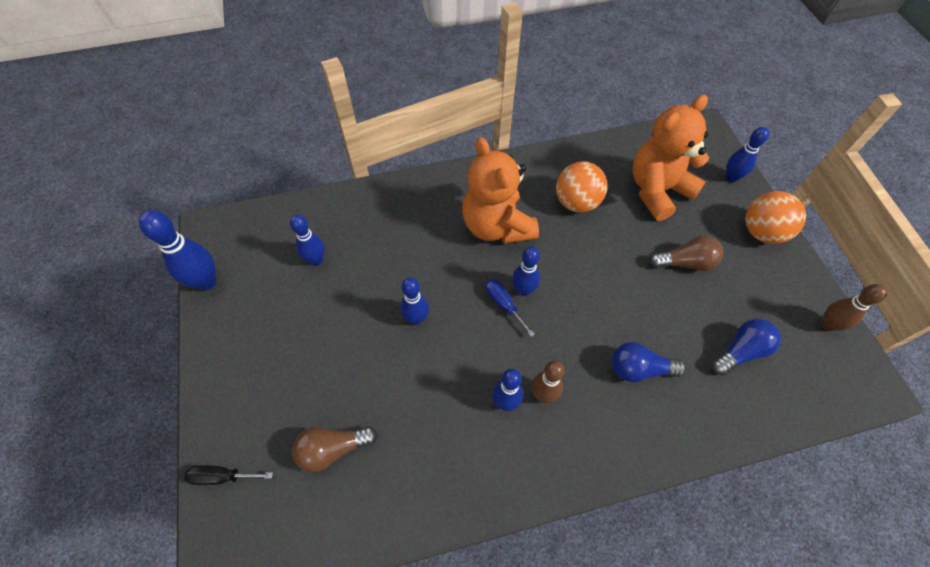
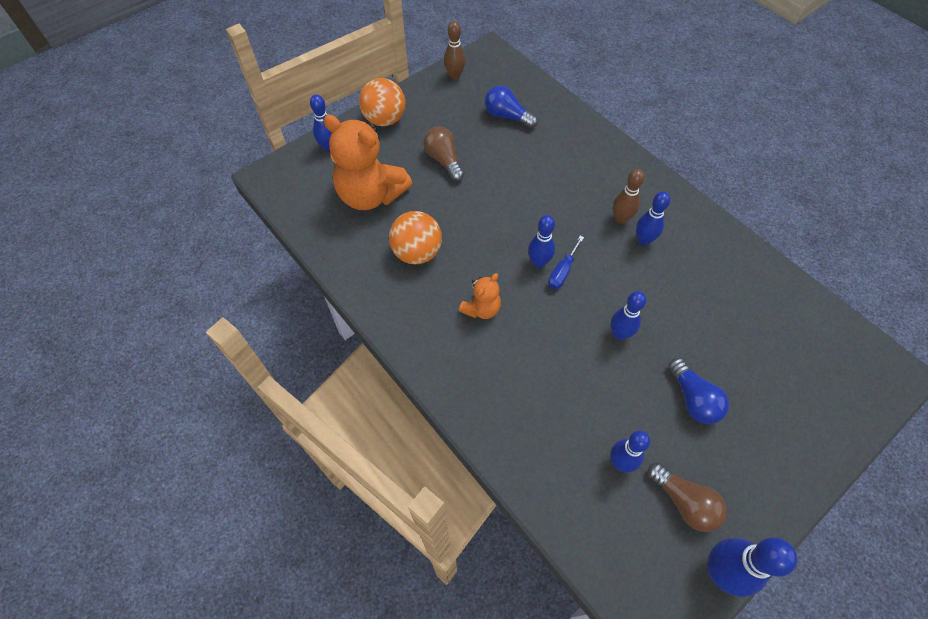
camera: 115 degrees left, 0 degrees up
black screwdriver [185,465,273,485] -> none
brown light bulb [292,426,377,473] -> brown light bulb moved to [648,463,727,532]
orange teddy bear [462,137,539,244] -> orange teddy bear [459,273,501,319], size x0.50
blue light bulb [612,342,686,382] -> blue light bulb moved to [669,358,729,424]

